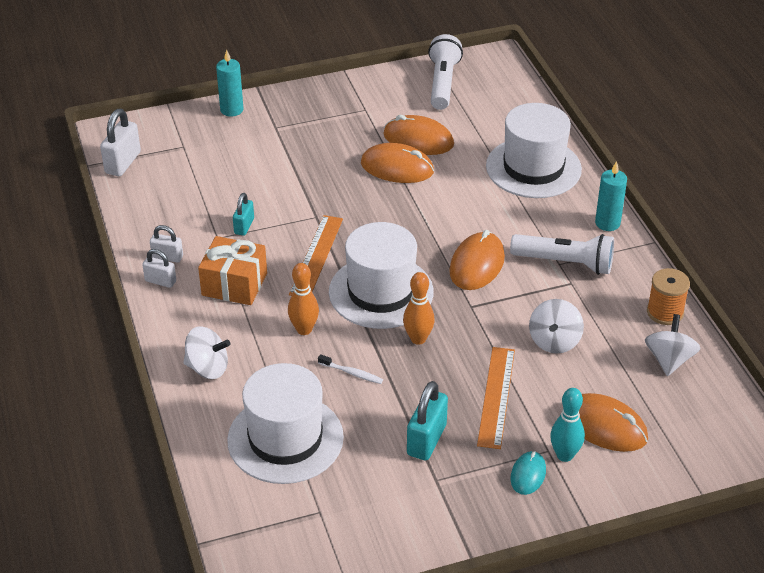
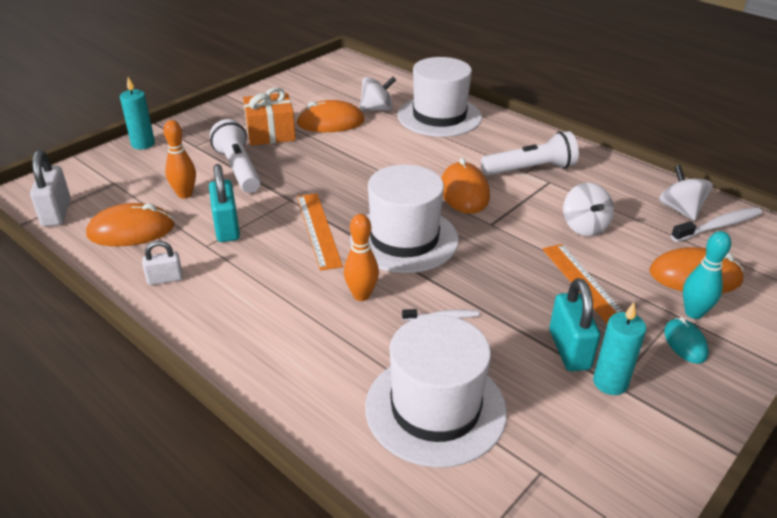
camera: 30 degrees left, 5 degrees down
white padlock [142,249,176,288] -> none
white spinning top [184,326,230,379] -> white spinning top moved to [359,77,396,111]
orange gift [198,236,267,305] -> orange gift moved to [243,87,296,146]
turquoise padlock [233,193,254,236] -> turquoise padlock [209,164,240,242], size x1.64
orange mouse [361,143,434,183] -> orange mouse moved to [86,203,175,246]
orange bowling pin [403,272,435,345] -> orange bowling pin moved to [163,120,196,199]
white flashlight [428,34,463,110] -> white flashlight moved to [210,119,261,193]
turquoise candle [595,161,627,231] -> turquoise candle moved to [593,303,646,395]
orange spool [647,268,690,325] -> none
none -> white toothbrush [671,207,763,242]

